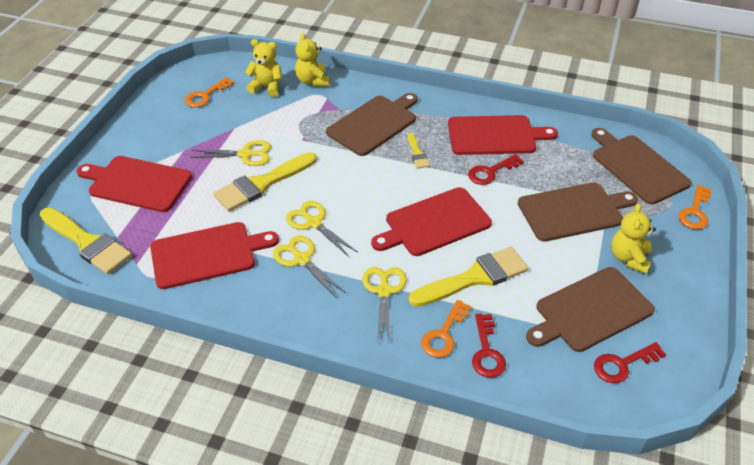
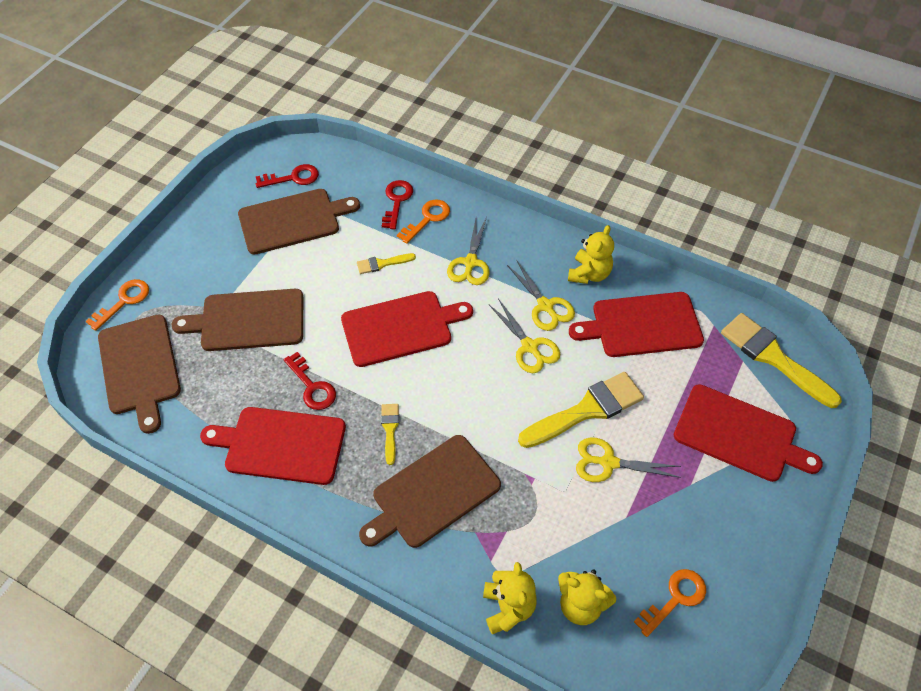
camera: 170 degrees left, 10 degrees up
yellow brush [409,247,528,307] -> yellow brush [357,253,416,274], size x0.49
red key [468,154,524,185] -> red key turned 75 degrees clockwise [284,352,336,410]
yellow teddy bear [611,203,656,274] -> yellow teddy bear moved to [568,225,614,284]

